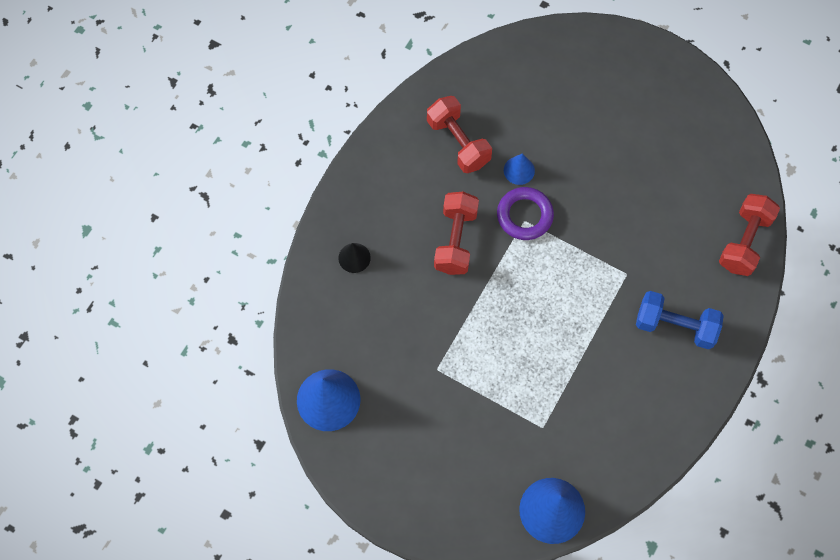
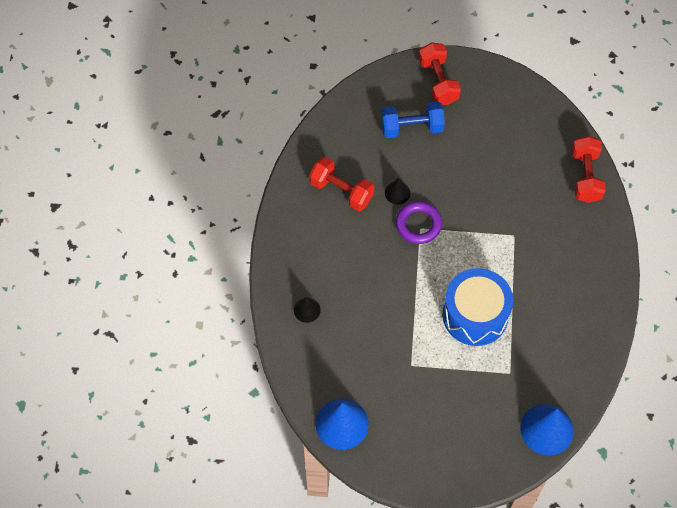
camera: 25 degrees left, 5 degrees down
red dumbbell [434,192,479,275] -> red dumbbell moved to [419,42,461,105]
blue cone [504,153,535,185] -> black cone [385,178,410,205]
blue dumbbell [636,291,724,350] -> blue dumbbell moved to [381,102,445,138]
none -> blue drum [443,268,513,346]

